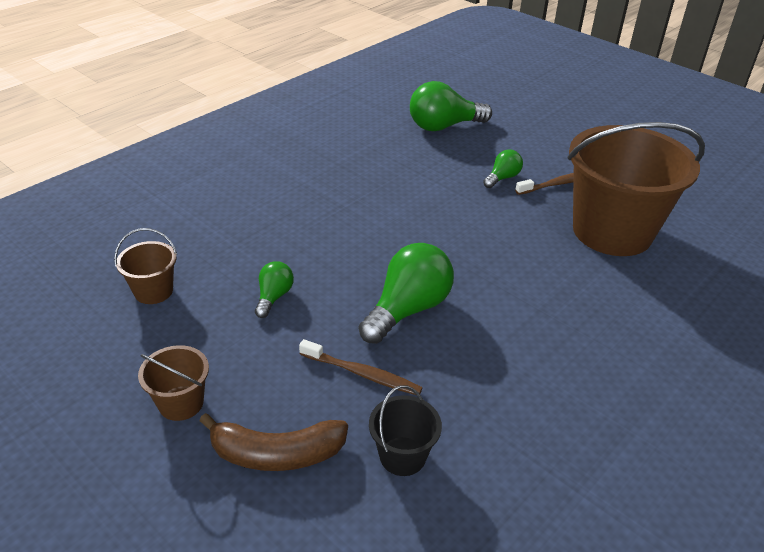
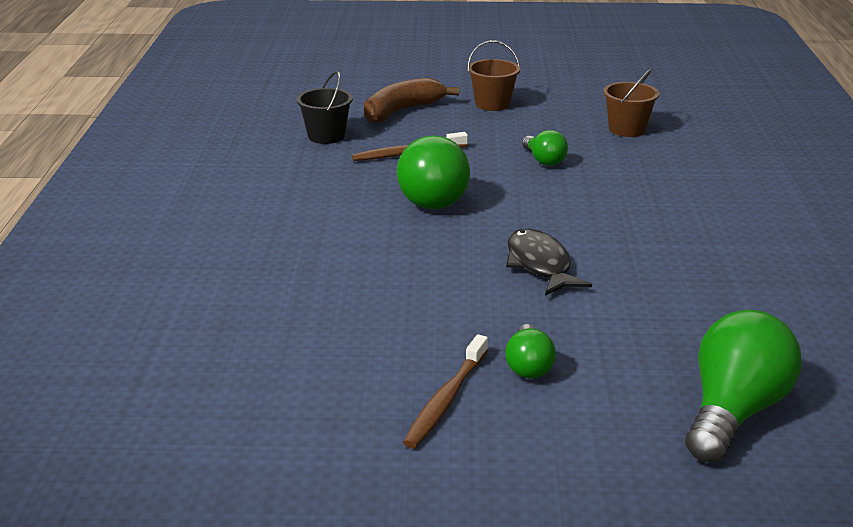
camera: 140 degrees right, 10 degrees down
brown bucket [568,122,705,256] -> none
none -> black fish [506,229,592,296]

